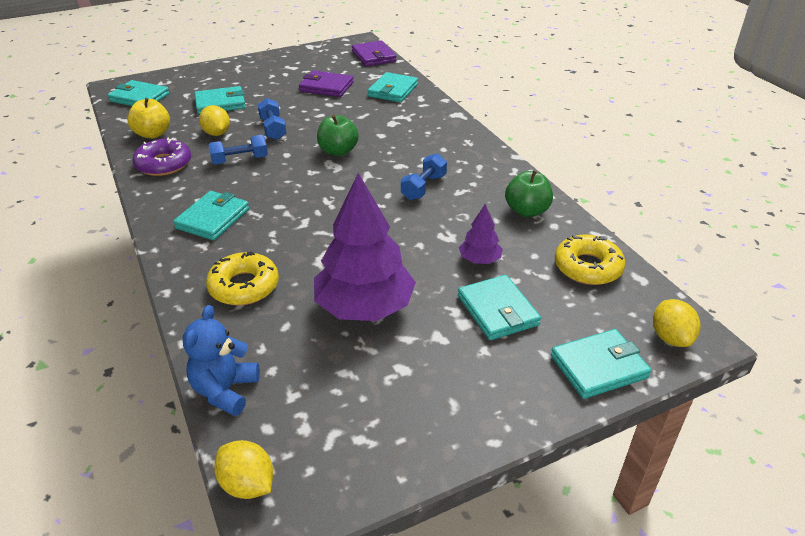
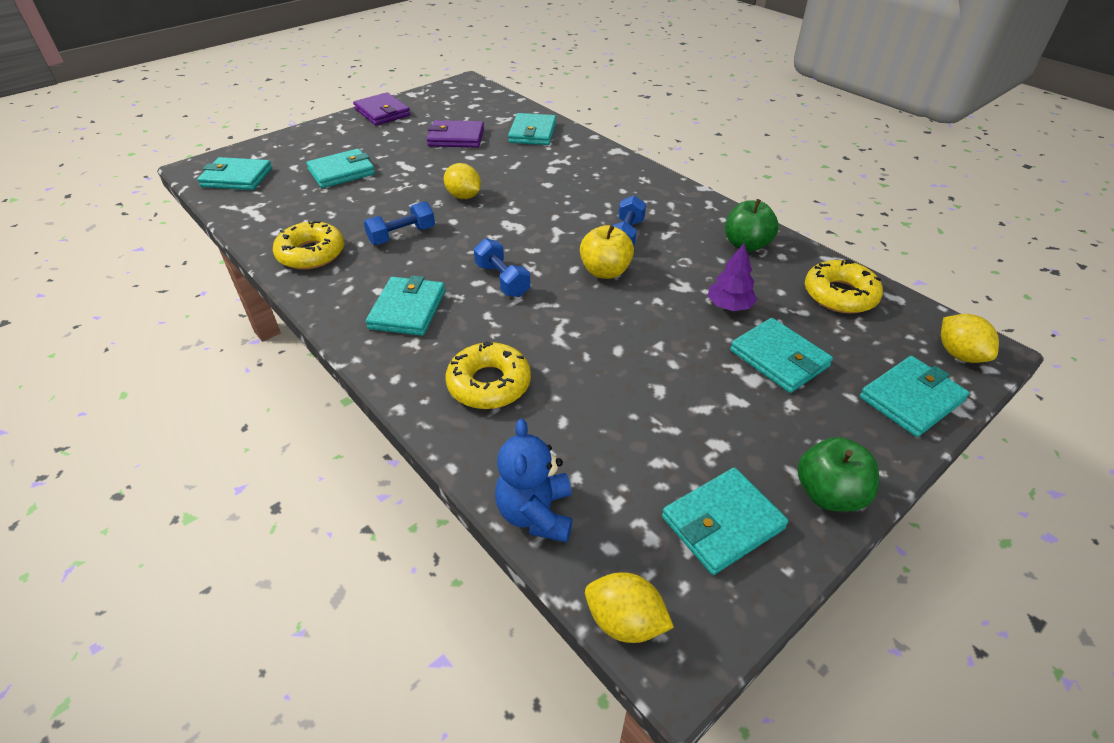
camera: 15 degrees left, 5 degrees up
yellow apple [127,98,170,139] -> yellow apple moved to [580,225,634,279]
purple donut [132,137,191,176] -> yellow donut [273,220,344,270]
yellow lemon [199,105,230,136] -> yellow lemon moved to [444,163,481,199]
blue dumbbell [258,98,286,140] -> blue dumbbell moved to [474,238,531,297]
purple tree [314,173,416,321] -> none
green apple [317,115,359,156] -> green apple moved to [798,437,879,512]
purple wallet [352,41,397,66] -> purple wallet moved to [353,92,411,125]
none -> turquoise wallet [662,467,789,575]

